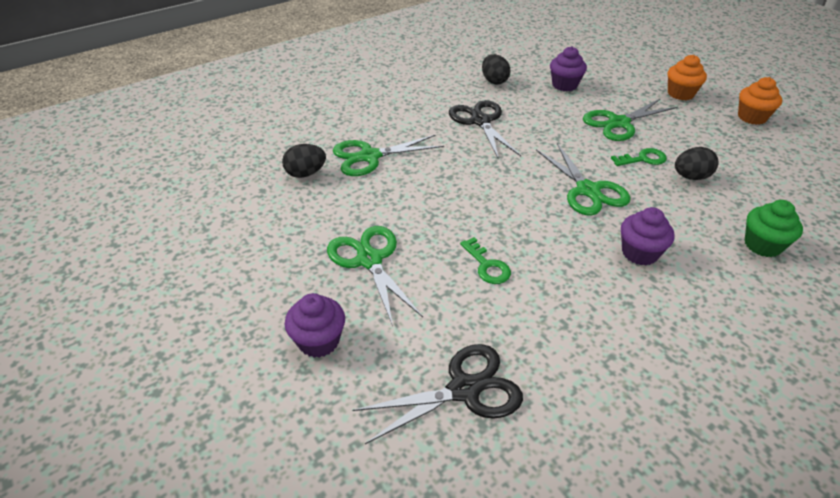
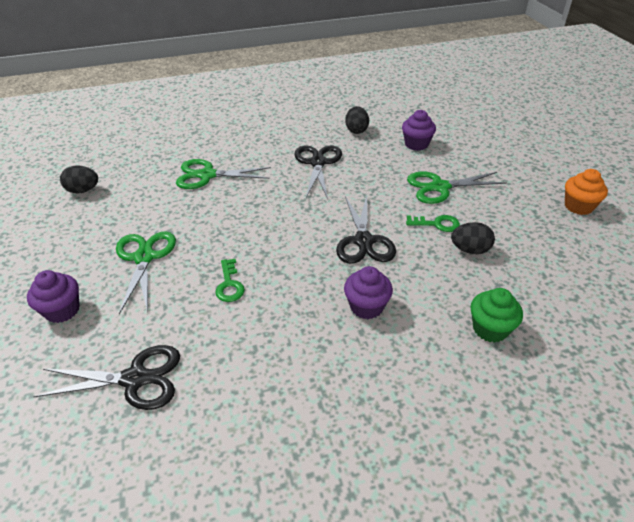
camera: 20 degrees right, 0 degrees up
black egg [282,144,326,178] -> black egg moved to [60,165,98,194]
green scissors [536,143,630,216] -> black scissors [336,195,396,264]
orange cupcake [668,55,707,100] -> none

